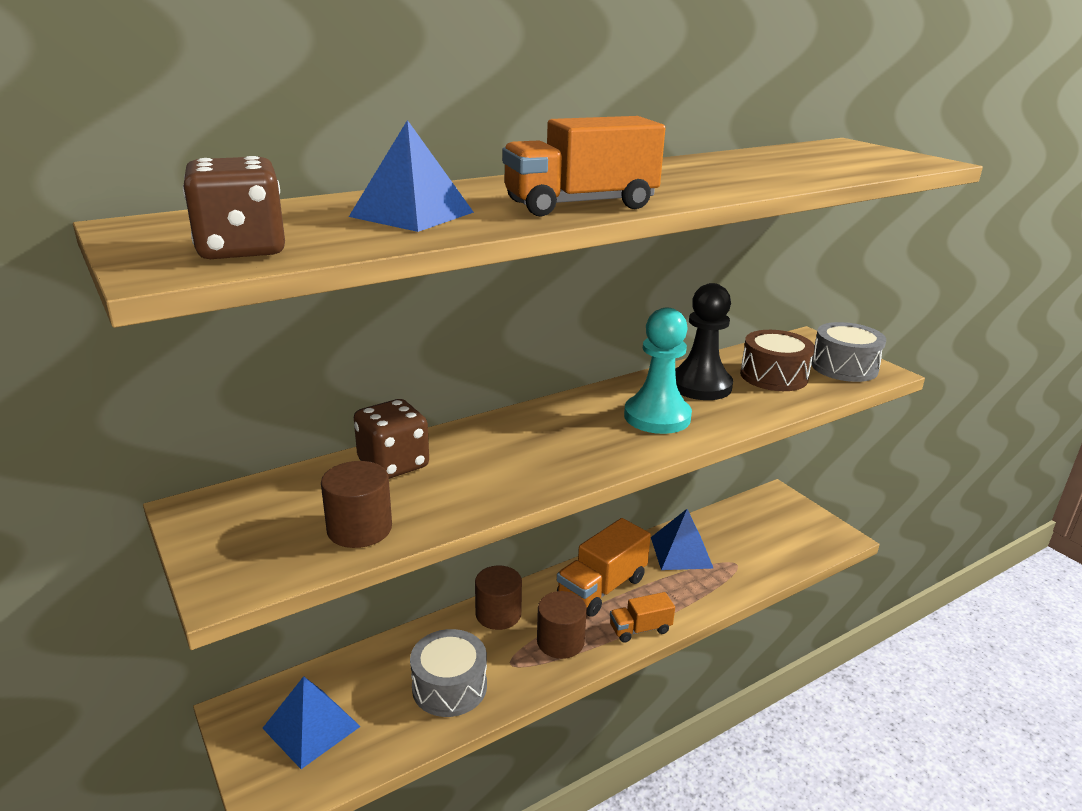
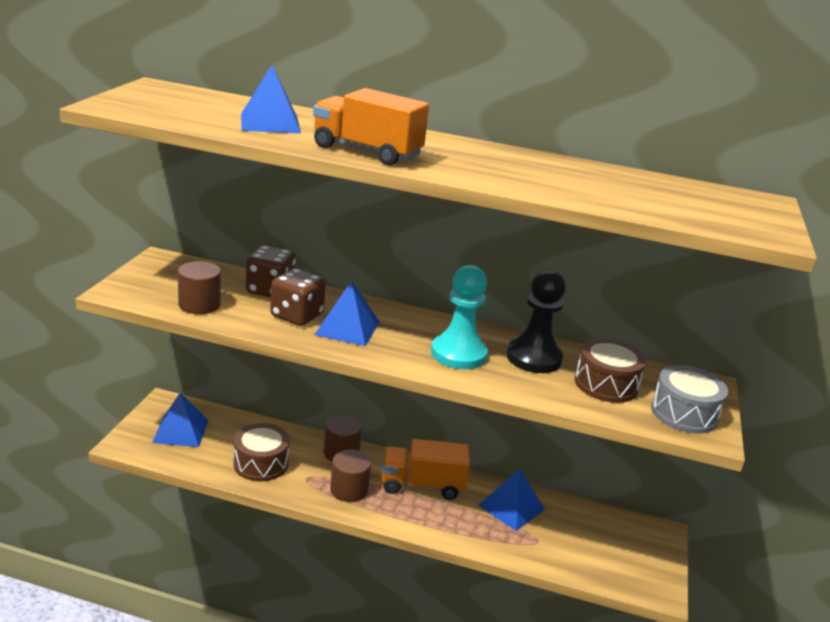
camera: 45 degrees right, 0 degrees up
brown dice [183,156,285,259] -> brown dice moved to [270,268,326,326]
grey drum [410,629,487,717] -> brown drum [234,423,290,481]
orange truck [610,592,675,643] -> none
none -> blue pyramid [314,280,379,346]

